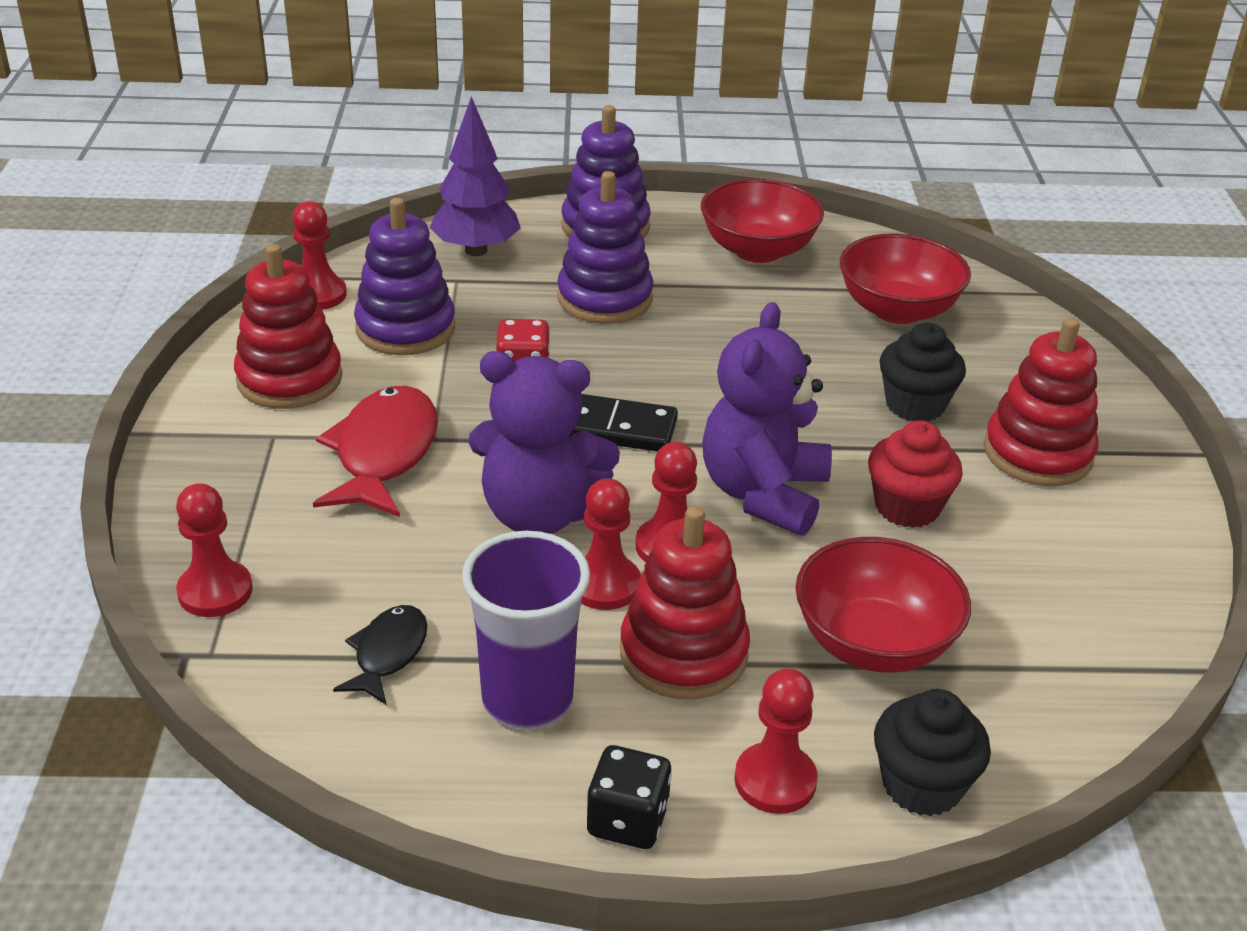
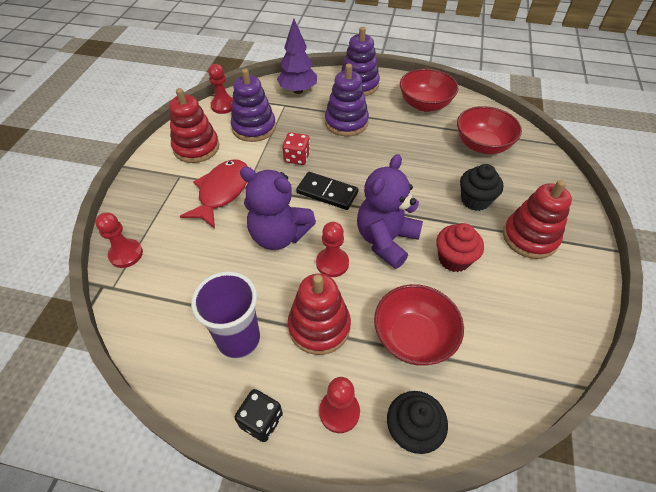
camera: 15 degrees right, 15 degrees up
black fish [333,605,427,704] -> none
red pawn [581,479,641,610] -> none

